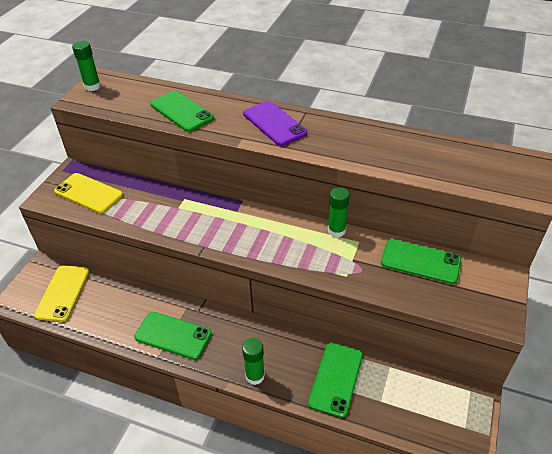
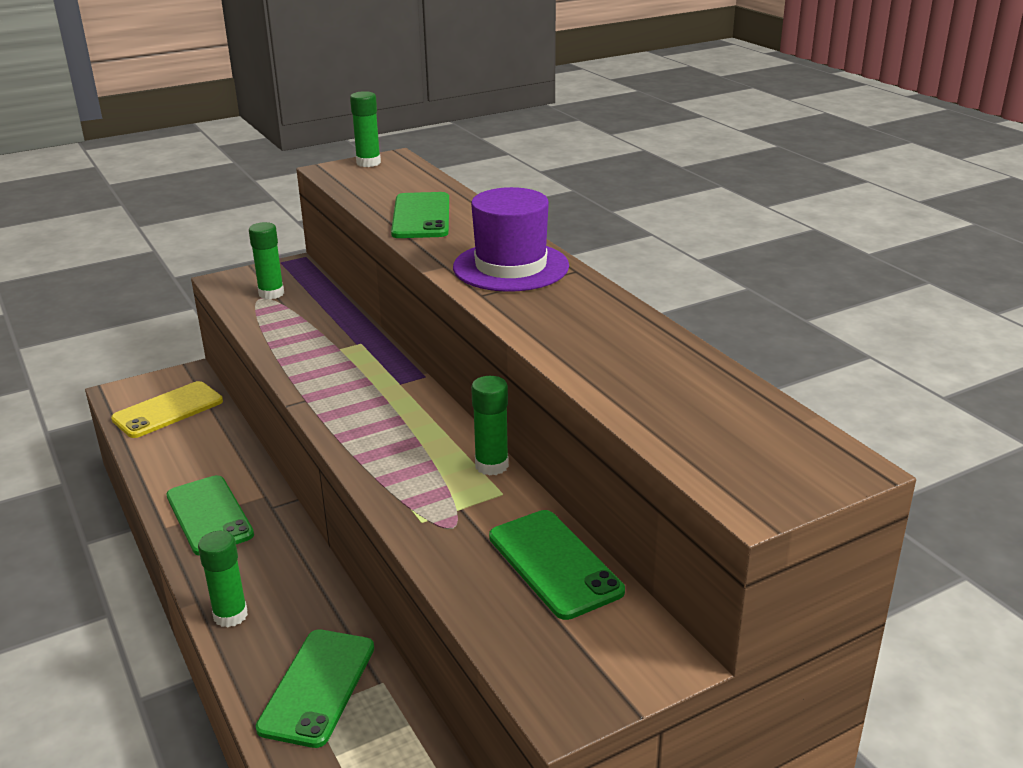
camera: 40 degrees right, 15 degrees down
yellow phone [54,173,123,214] -> green glue stick [249,222,284,299]
purple phone [243,101,307,146] -> purple hat [453,187,569,292]
green phone [308,343,363,418] -> green phone turned 45 degrees counterclockwise [256,629,374,748]

